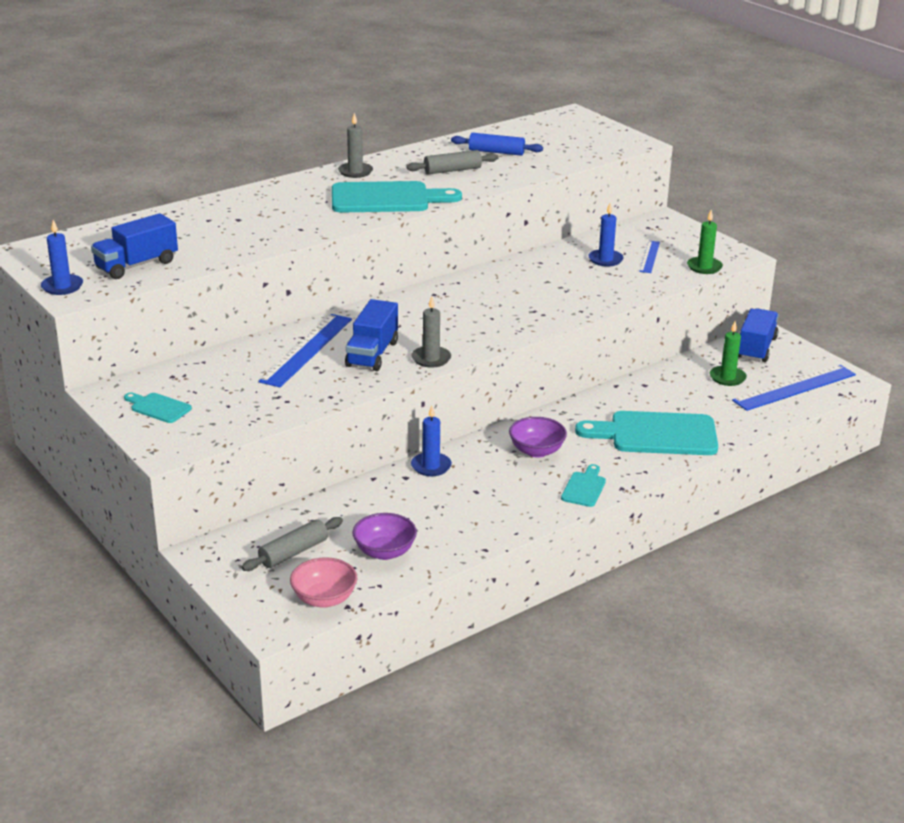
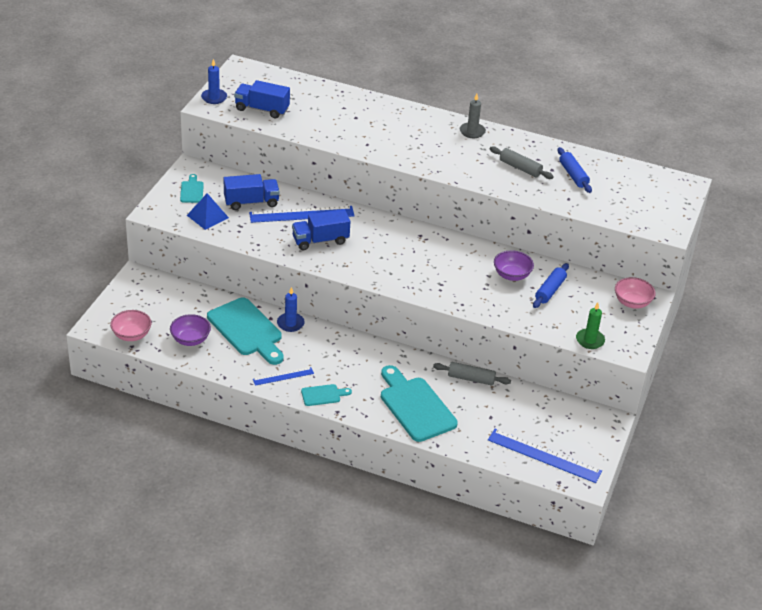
camera: 55 degrees right, 10 degrees up
grey rolling pin [242,517,343,571] -> grey rolling pin moved to [433,362,511,386]
turquoise cutting board [332,181,462,212] -> turquoise cutting board moved to [207,297,284,365]
grey candle [411,296,451,368] -> none
purple bowl [509,417,567,458] -> purple bowl moved to [494,250,534,281]
blue candle [588,203,624,267] -> blue rolling pin [533,263,569,308]
blue ruler [639,241,660,273] -> blue ruler moved to [253,367,314,386]
green candle [710,322,747,386] -> none
blue truck [738,308,779,362] -> blue truck moved to [223,174,280,210]
none -> blue pyramid [187,193,229,230]
none -> pink bowl [615,277,656,308]

